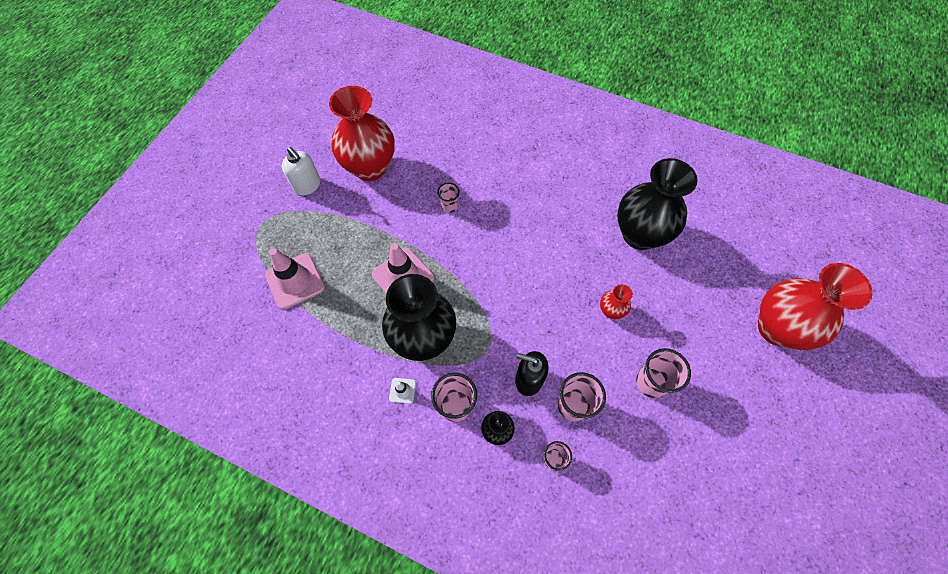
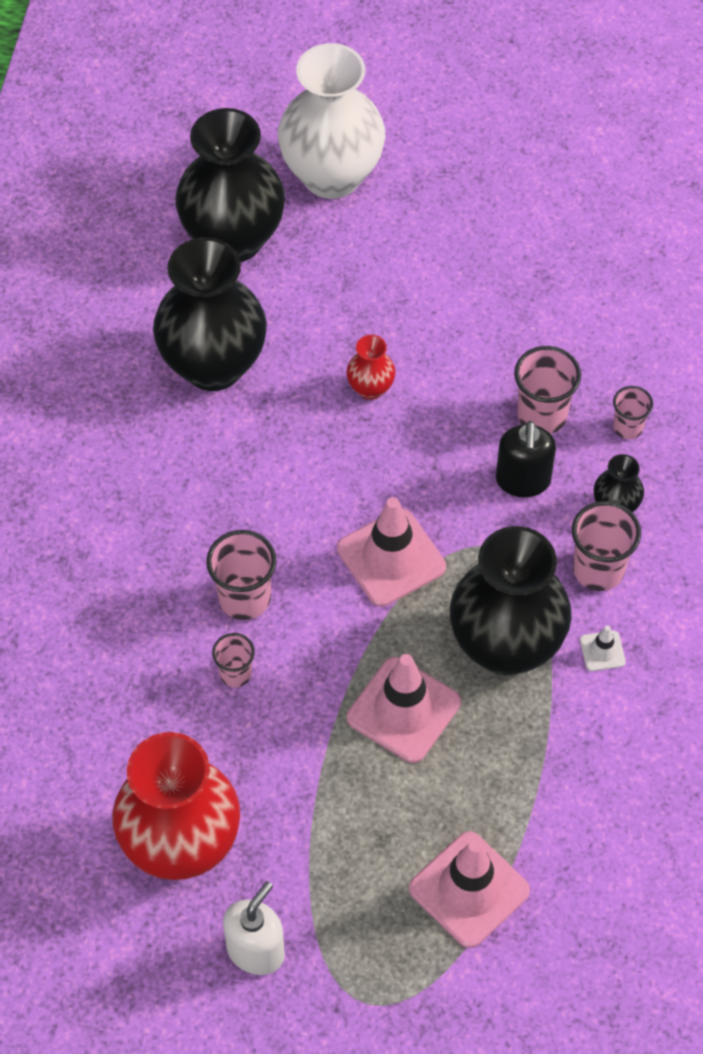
camera: 105 degrees left, 5 degrees down
pink cup [636,348,691,398] -> pink cup moved to [206,530,277,620]
red vase [758,263,873,350] -> white vase [278,43,385,199]
none -> black vase [175,108,285,262]
none -> pink traffic cone [337,497,446,607]

